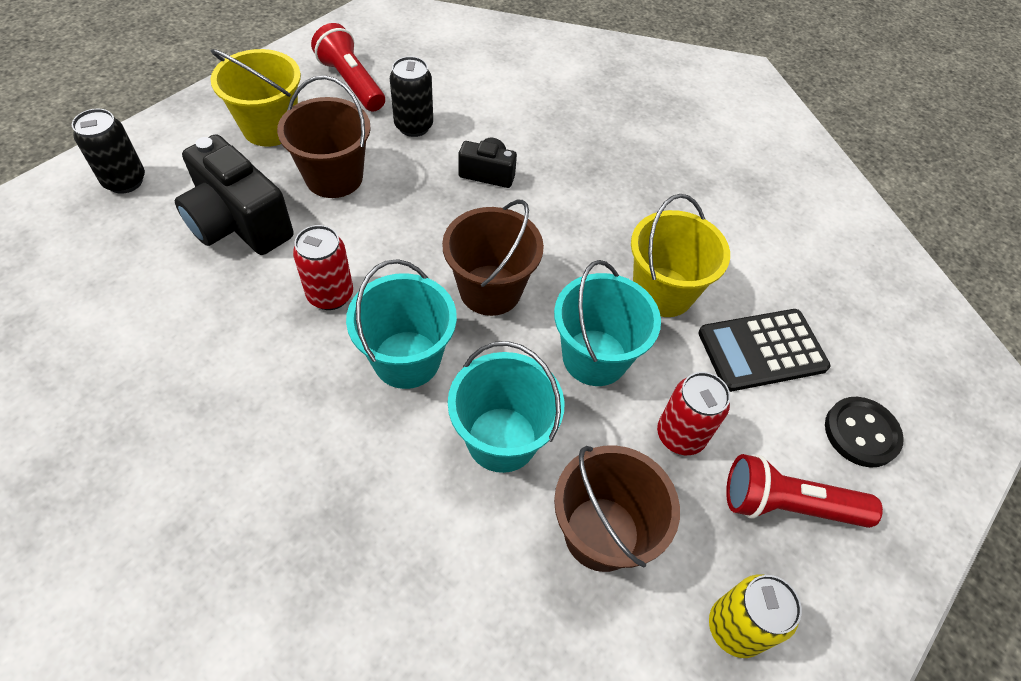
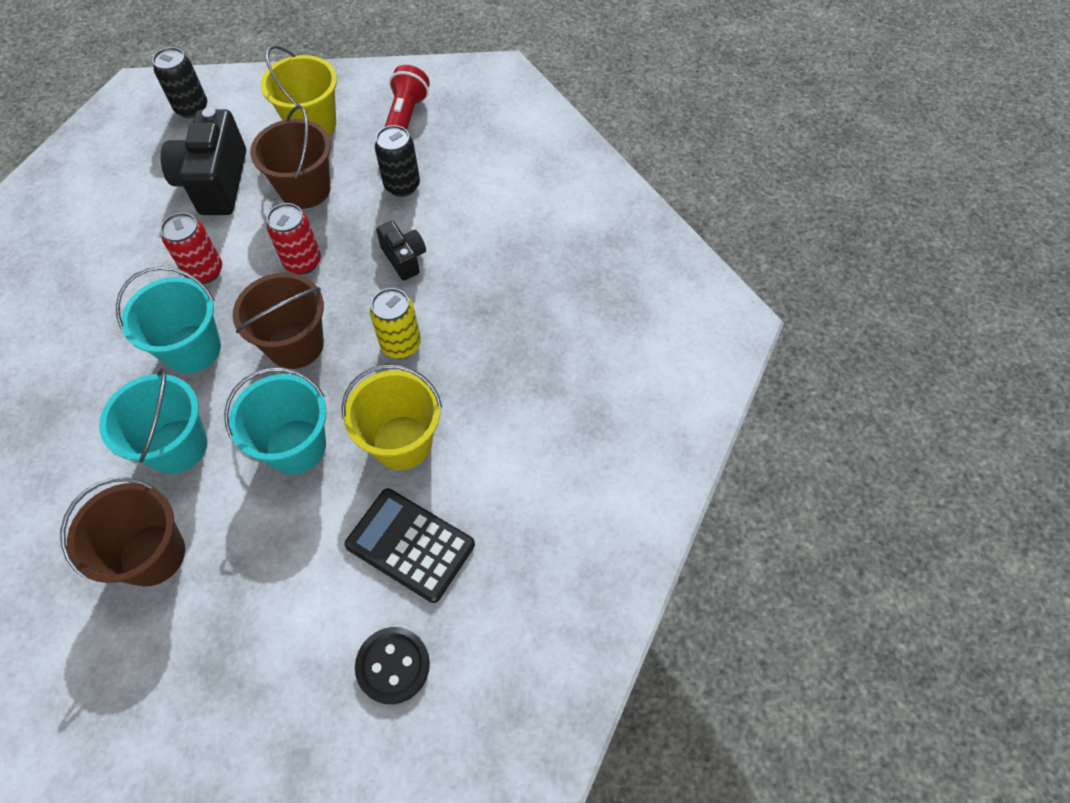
camera: 50 degrees right, 5 degrees up
red can [657,372,730,455] -> red can moved to [267,203,321,275]
yellow can [709,574,802,658] -> yellow can moved to [370,288,421,359]
red flashlight [726,454,883,528] -> none

